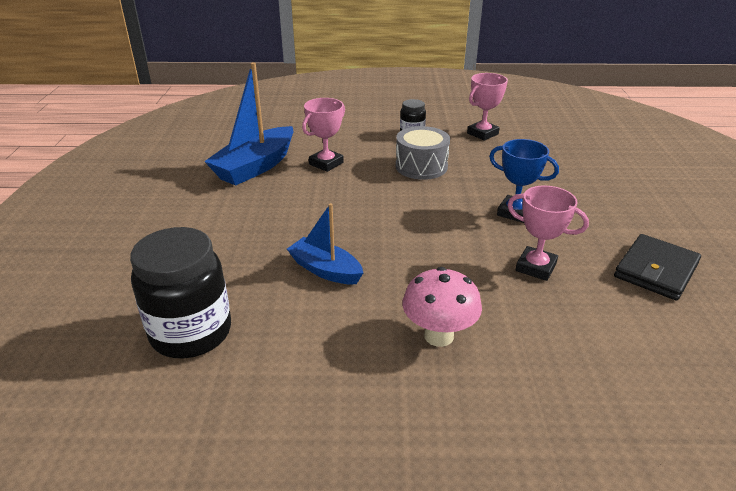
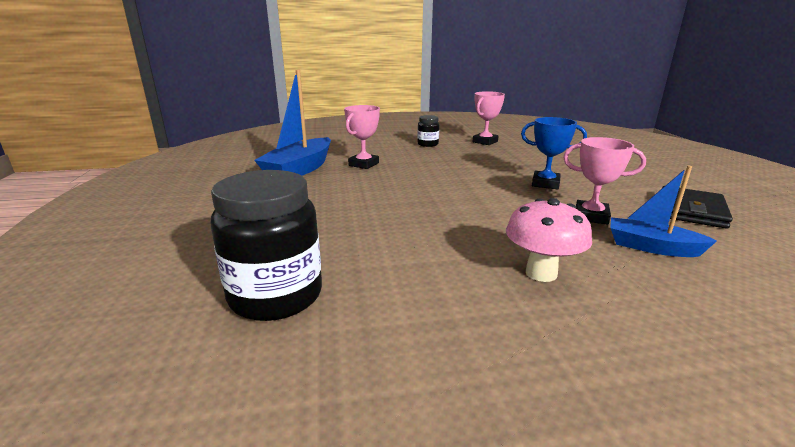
camera: 10 degrees left, 10 degrees down
blue boat [287,203,363,284] -> blue boat moved to [610,166,717,257]
grey drum [396,126,450,180] -> none

